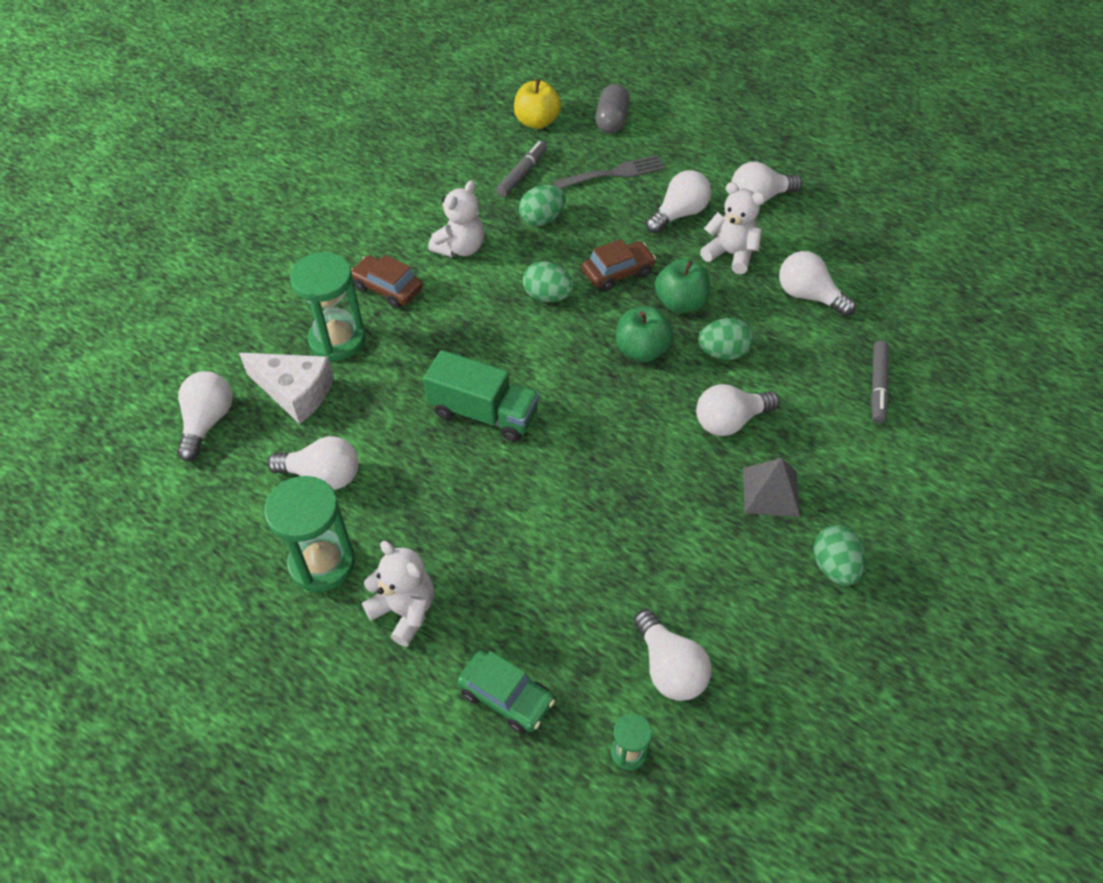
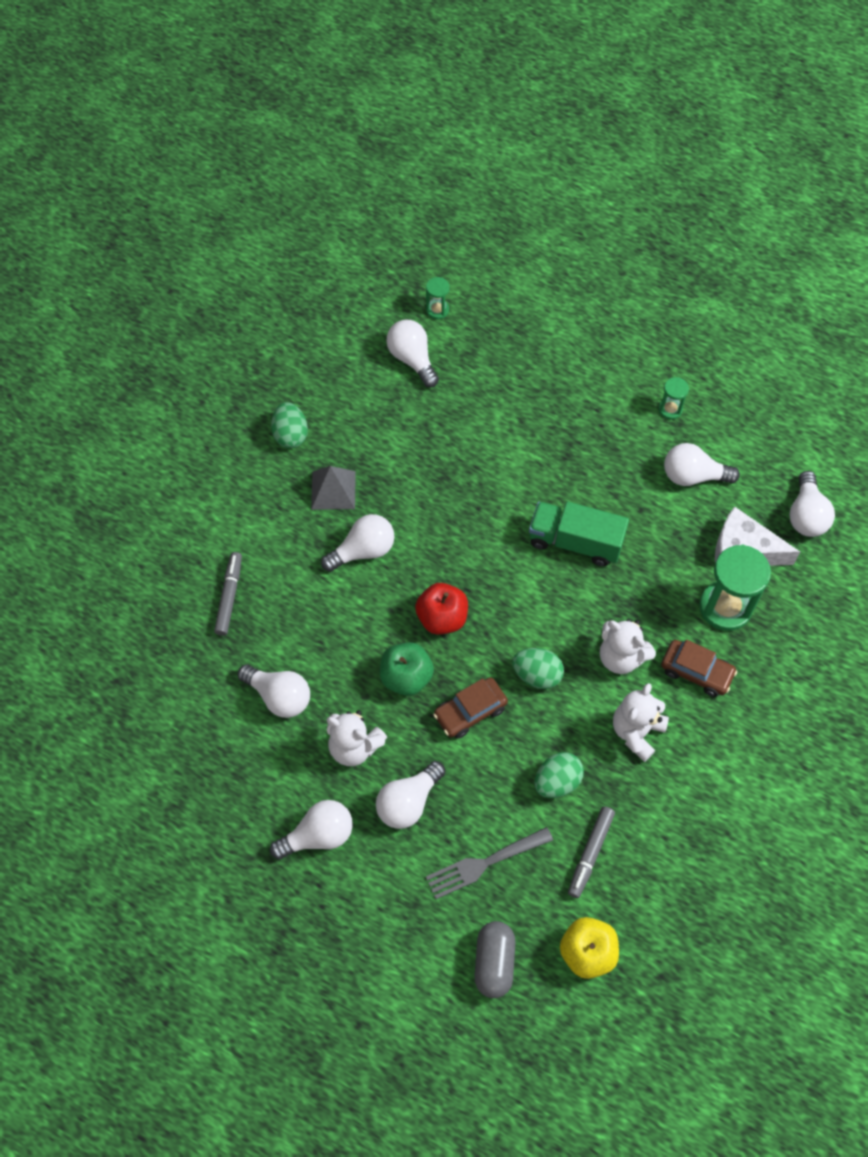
camera: 175 degrees right, 10 degrees up
green hourglass [264,476,355,592] -> green hourglass [658,377,689,419], size x0.49
white teddy bear [362,541,434,647] -> white teddy bear moved to [600,619,656,674]
green car [457,651,555,734] -> none
green apple [616,306,673,362] -> red apple [415,583,468,635]
green egg [698,318,754,360] -> none

